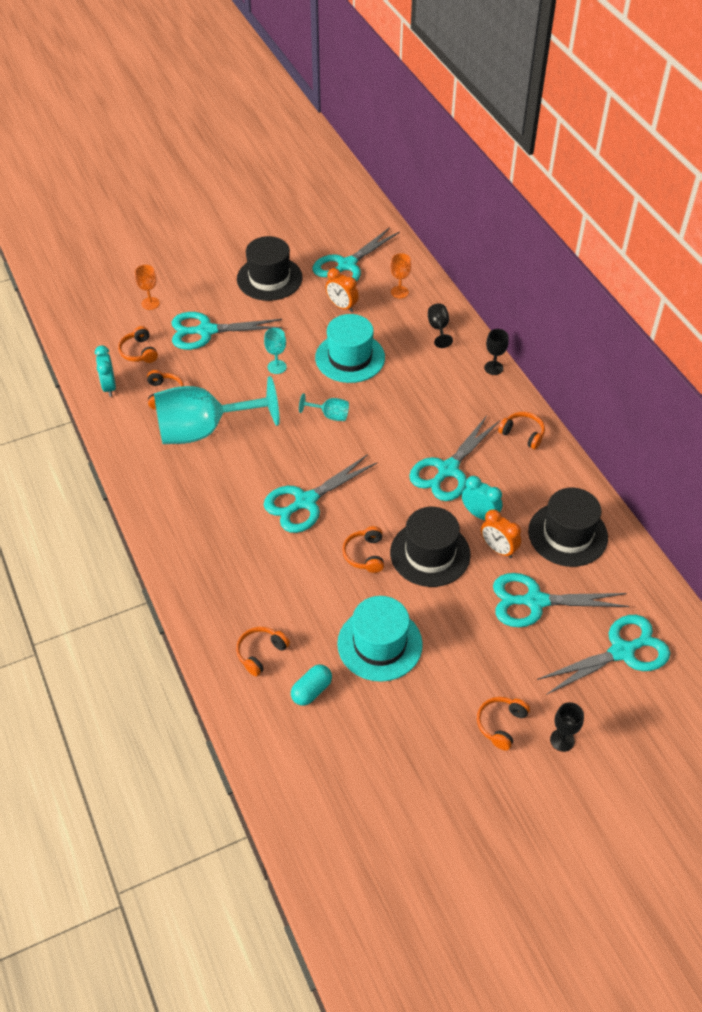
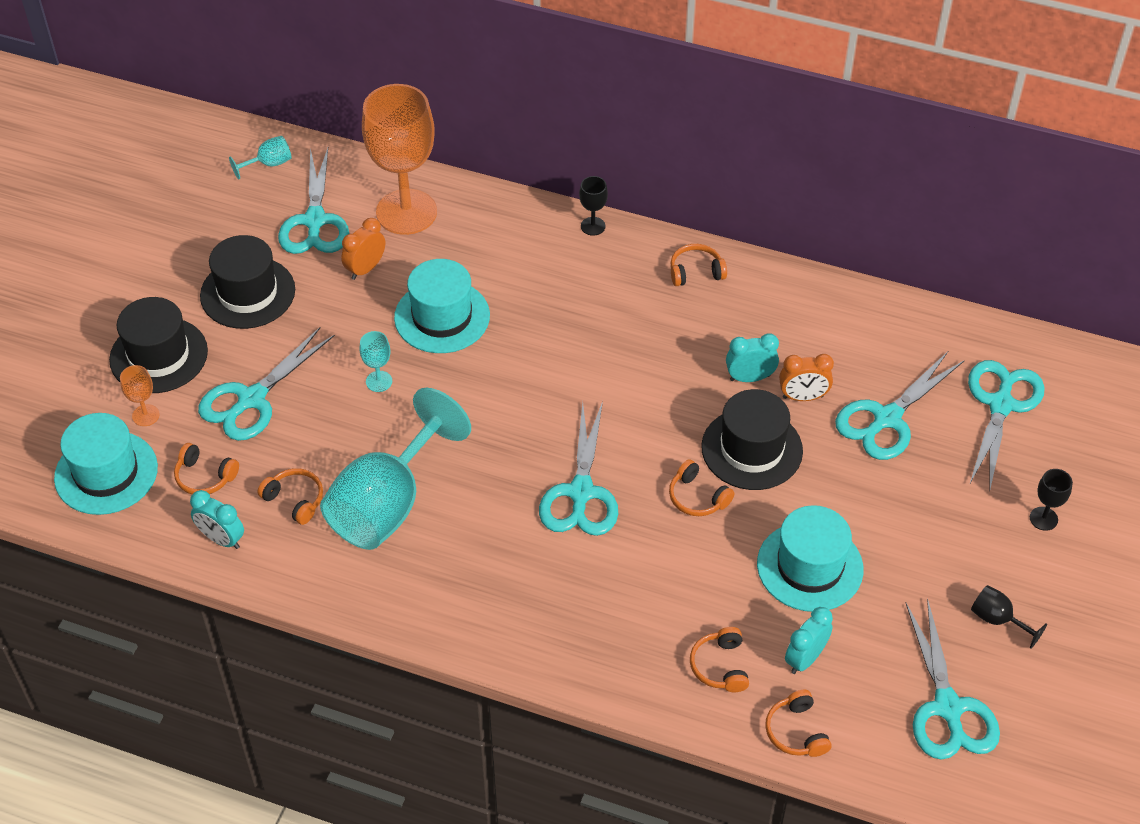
camera: 45 degrees left, 0 degrees up
turquoise capsule [291,665,332,706] -> turquoise clock [785,607,833,674]
turquoise goblet [299,393,349,421] -> turquoise goblet moved to [229,136,292,180]
orange clock [326,268,359,312] -> orange clock turned 135 degrees clockwise [341,218,385,280]
orange goblet [391,253,411,298] -> orange goblet [362,84,437,235], size x2.47
turquoise scissors [409,416,500,501] -> turquoise scissors moved to [906,598,1000,760]
black goblet [428,303,453,348] -> black goblet moved to [971,585,1047,649]
orange headphones [477,697,530,750] -> orange headphones moved to [765,690,832,757]
black hat [528,488,608,567] -> black hat moved to [109,297,208,393]
none -> turquoise hat [54,413,158,515]

